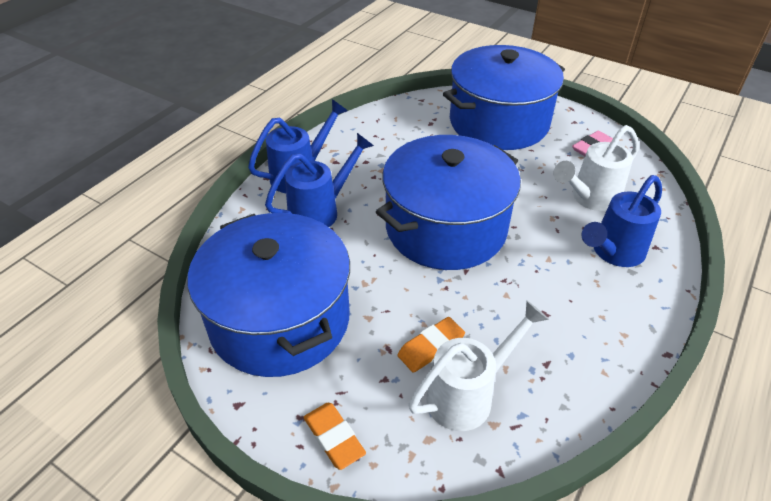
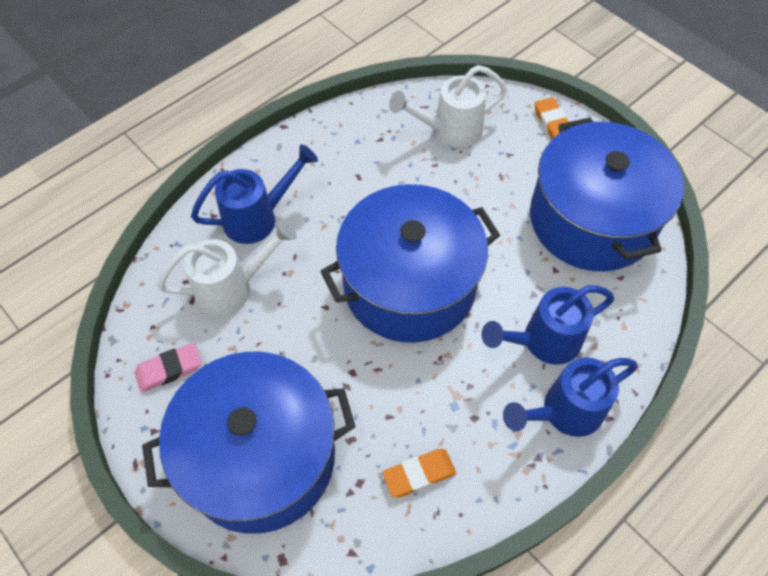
camera: 165 degrees left, 15 degrees up
orange eraser [397,317,465,373] -> orange eraser moved to [382,449,456,498]

